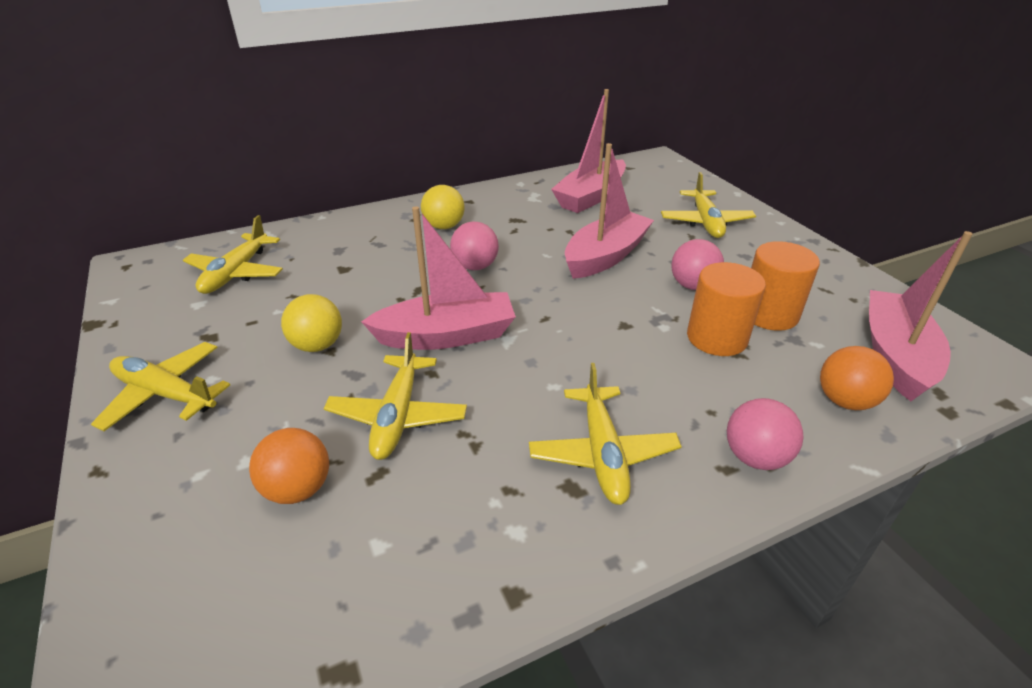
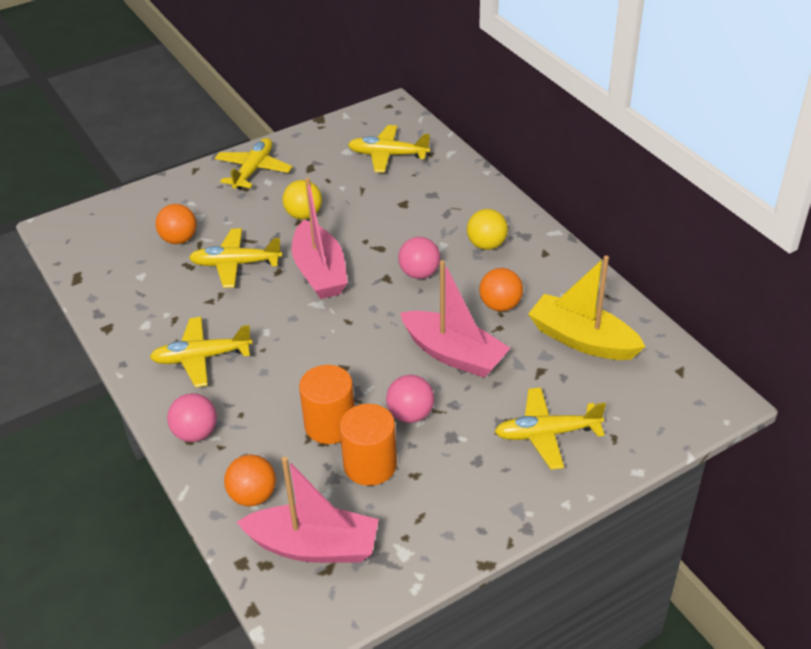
camera: 85 degrees right, 5 degrees up
pink boat [551,89,626,213] -> yellow boat [528,256,646,360]
none -> orange ball [479,268,523,311]

